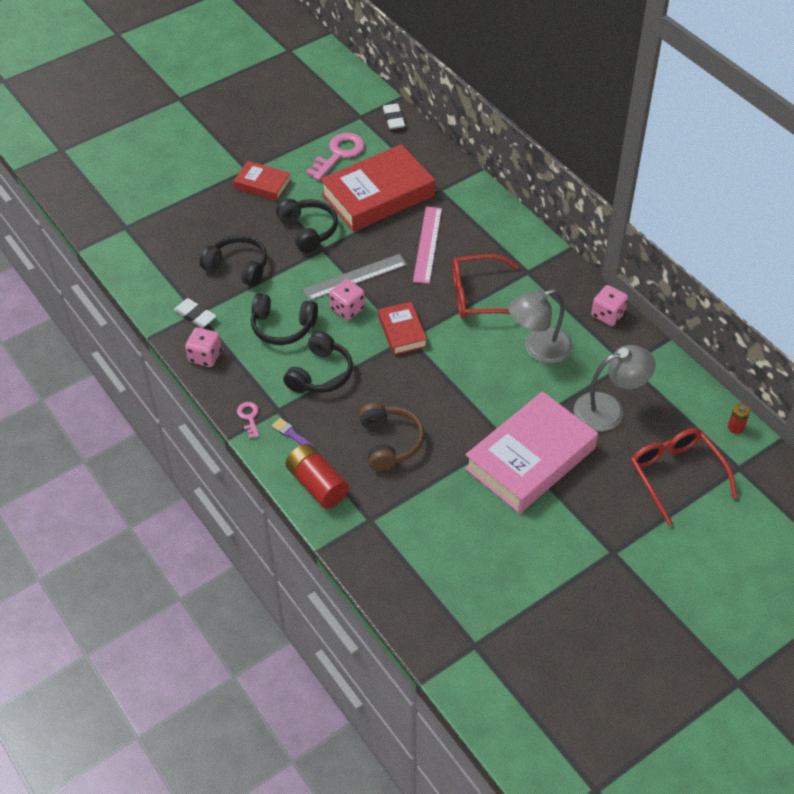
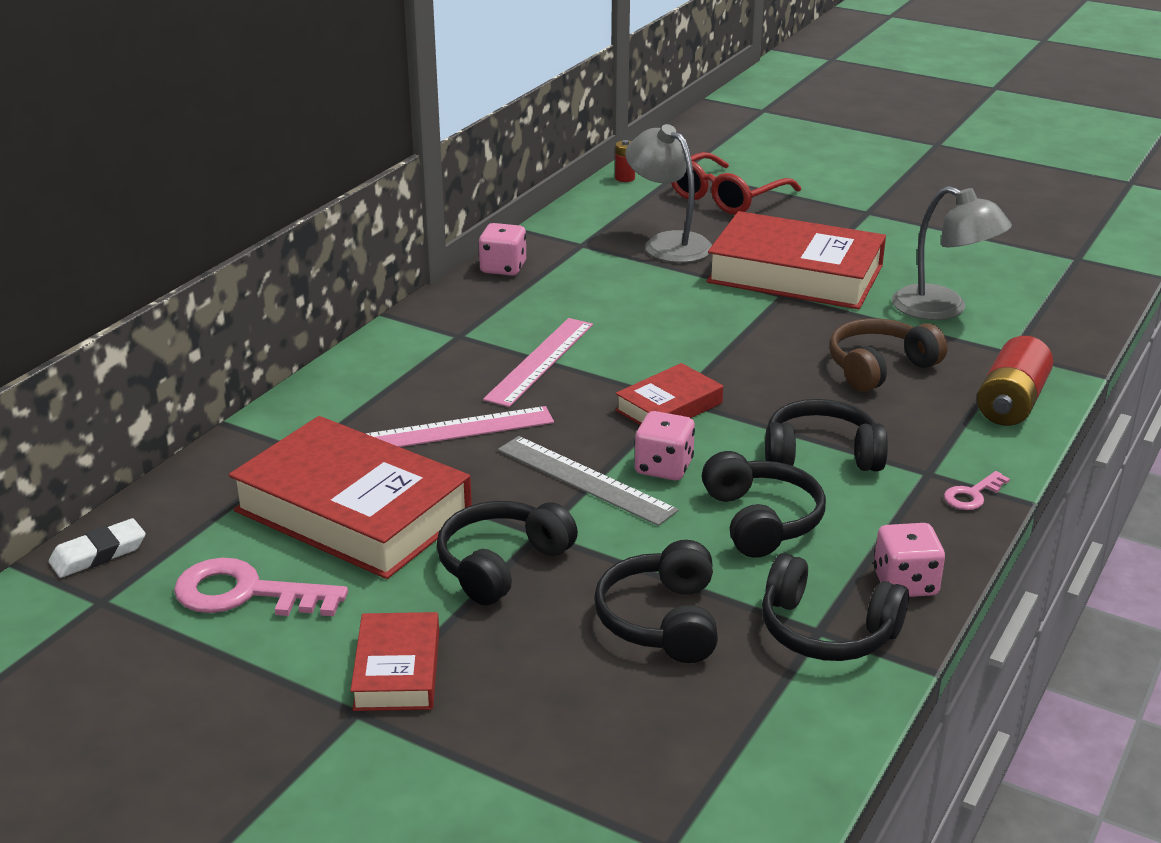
camera: 115 degrees left, 20 degrees down
white eraser [174,298,216,328] -> black headphones [762,553,909,661]
purple brush [272,418,315,448] -> none
red glasses [452,254,519,319] -> pink ruler [483,318,593,407]
pink book [465,391,598,513] -> red book [706,211,886,309]
grey lamp [508,289,573,363] -> grey lamp moved to [892,186,1012,320]

